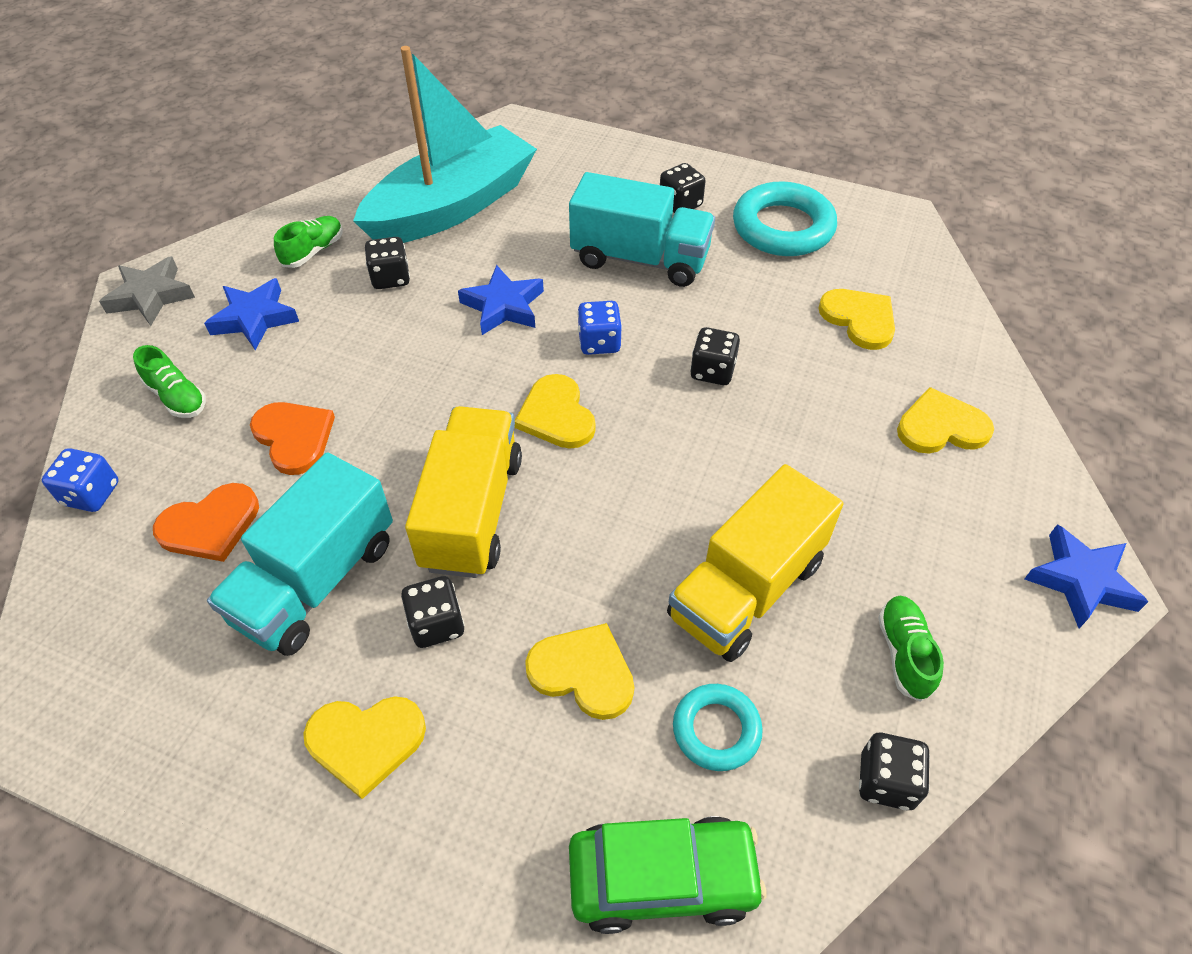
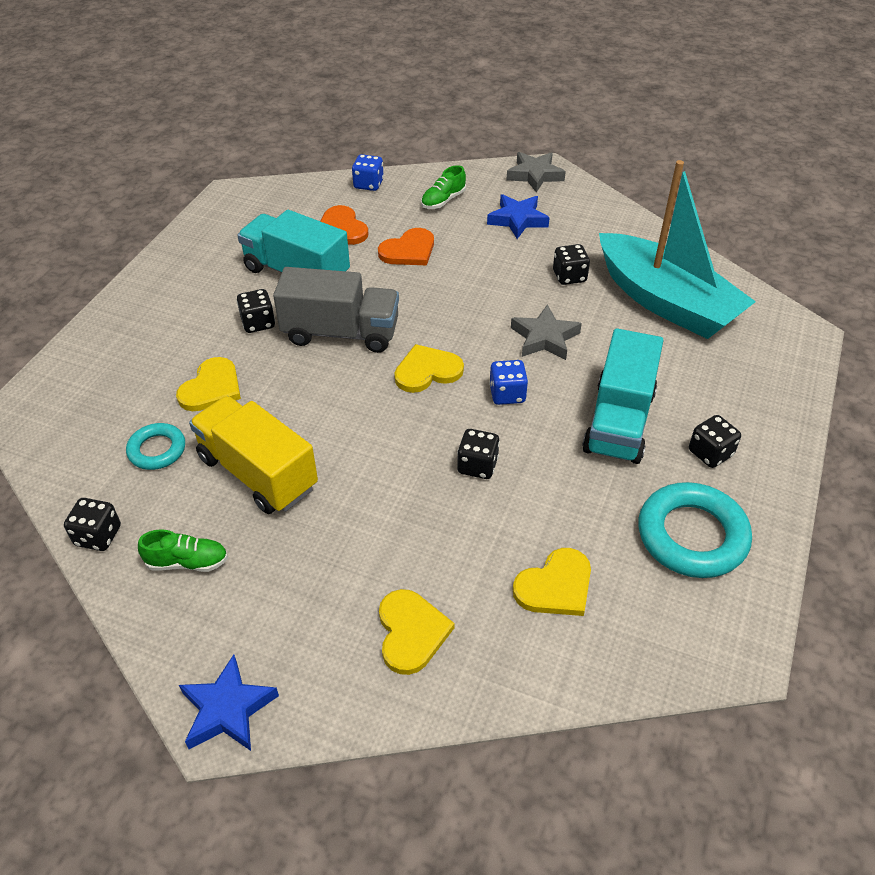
camera: 90 degrees right, 5 degrees down
green shoe [274,216,343,268] -> none
yellow heart [303,697,426,799] -> none
yellow truck [405,406,522,578] -> grey truck [273,267,399,353]
blue star [458,265,544,335] -> grey star [511,304,582,360]
green car [569,816,766,934] -> none

